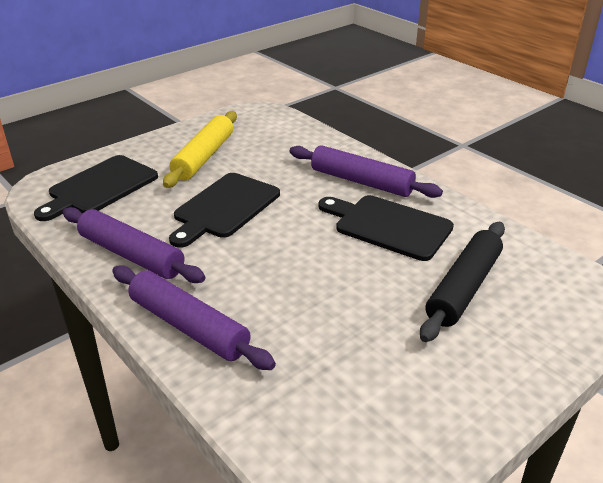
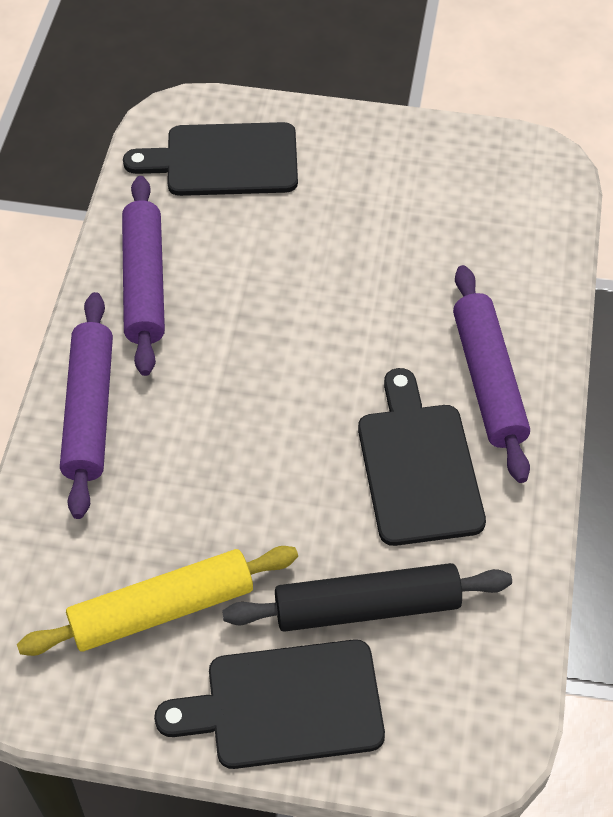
camera: 50 degrees right, 20 degrees up
yellow rolling pin [163,111,237,188] -> yellow rolling pin moved to [17,546,298,656]
black cutting board [169,173,280,248] -> black cutting board moved to [154,639,385,769]

